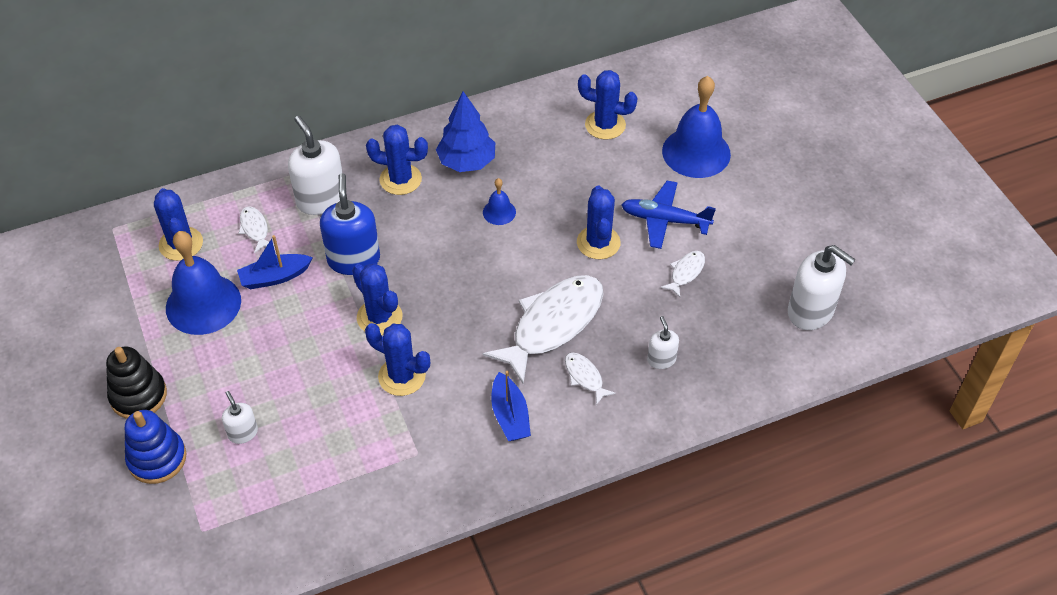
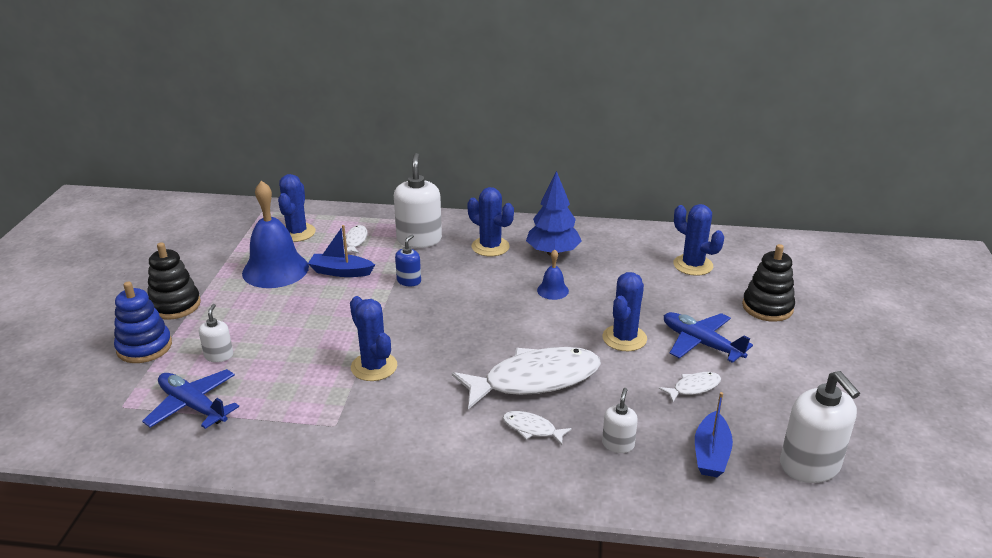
camera: 30 degrees right, 20 degrees down
blue soap dispenser [320,173,380,275] -> blue soap dispenser [395,234,421,286], size x0.52
blue cactus [352,263,402,335] -> none
blue boat [491,371,531,441] -> blue boat moved to [695,392,733,477]
white fish [565,352,616,405] -> white fish turned 60 degrees counterclockwise [503,411,572,445]
blue bell [662,76,731,178] -> black stacking toy [742,244,795,322]
none -> blue plane [142,369,239,429]

